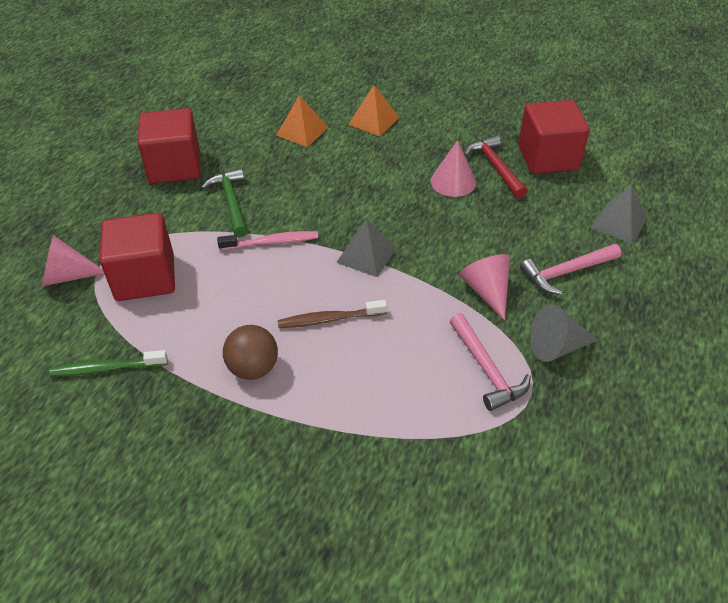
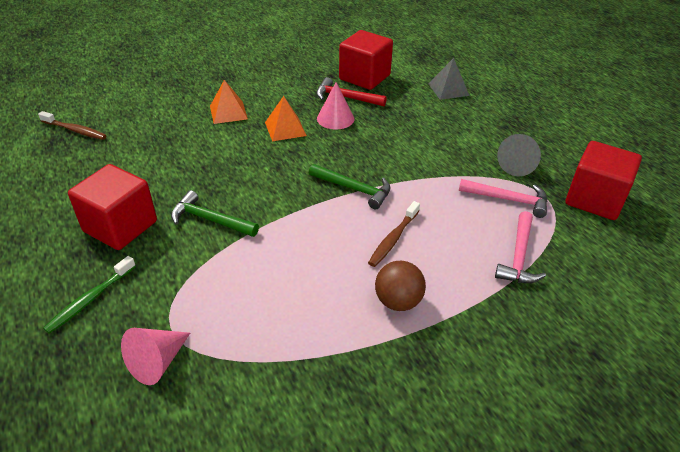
camera: 50 degrees left, 5 degrees down
green toothbrush [49,350,168,376] -> green toothbrush moved to [43,256,136,334]
red cube [100,213,175,301] -> red cube moved to [566,141,642,220]
pink toothbrush [217,231,318,250] -> none
orange pyramid [276,95,329,147] -> orange pyramid moved to [265,96,307,142]
grey pyramid [336,218,397,277] -> green hammer [309,164,390,209]
pink cone [459,254,510,320] -> none
pink hammer [520,244,621,295] -> pink hammer moved to [495,211,546,283]
none -> brown toothbrush [38,111,107,140]

